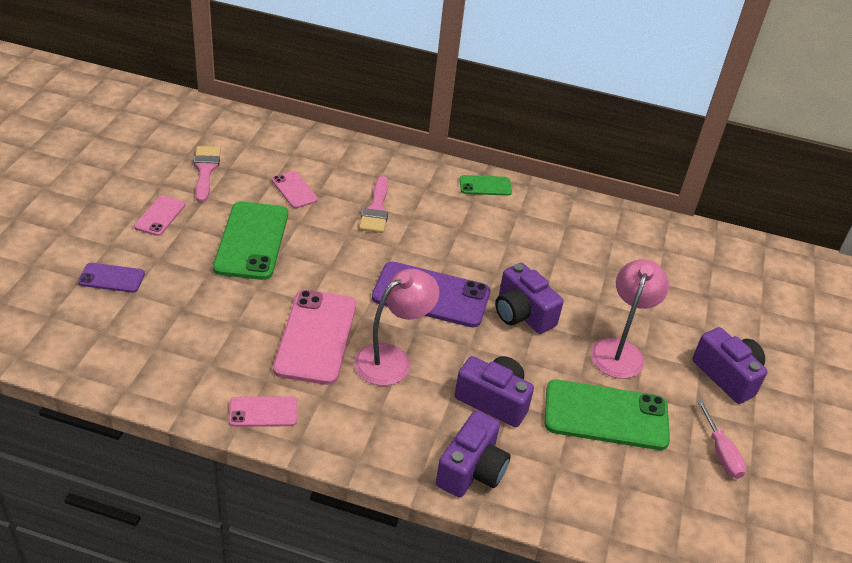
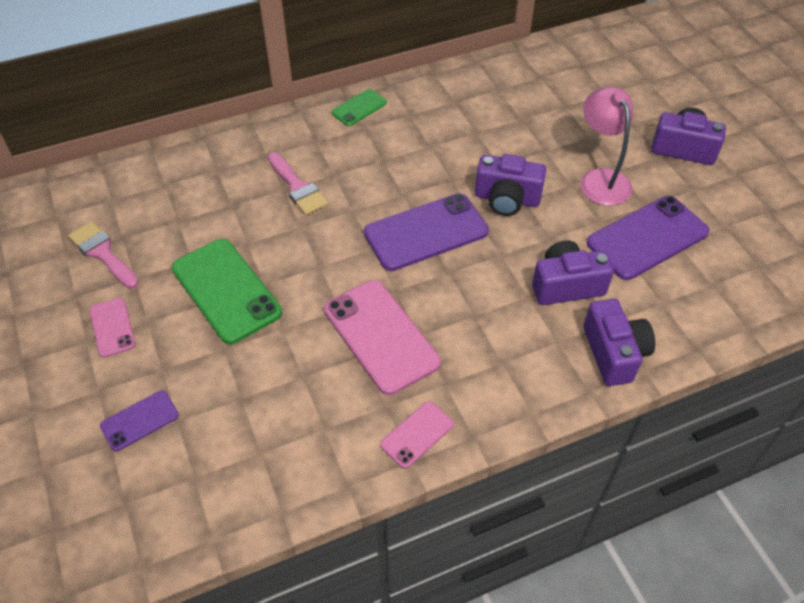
camera: 35 degrees left, 10 degrees up
pink phone [272,171,318,208] -> none
pink lamp [354,269,439,386] -> none
green phone [544,379,670,450] -> purple phone [587,196,710,280]
pink screwdriver [697,400,746,479] -> none

